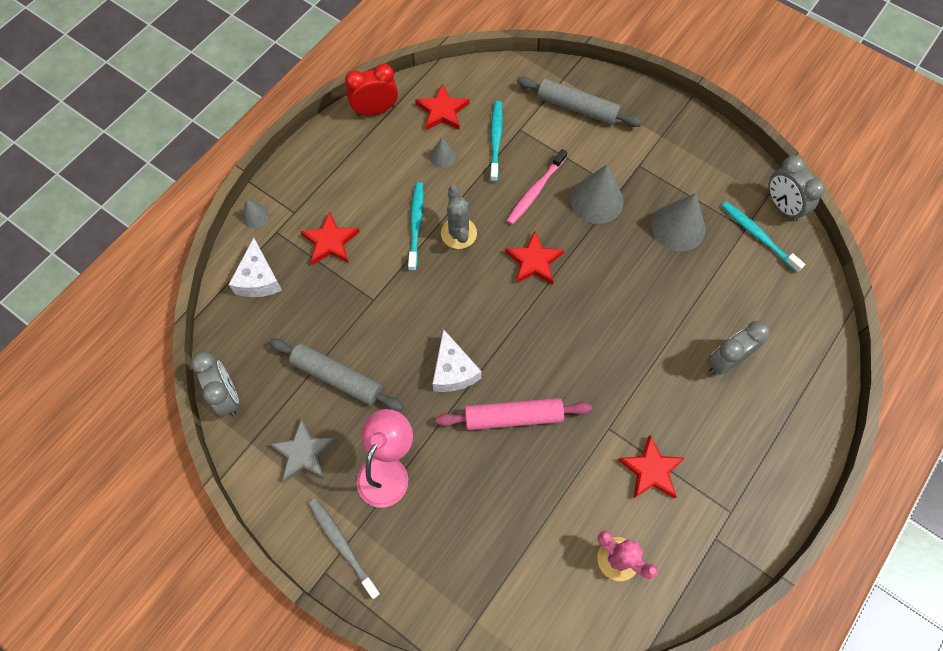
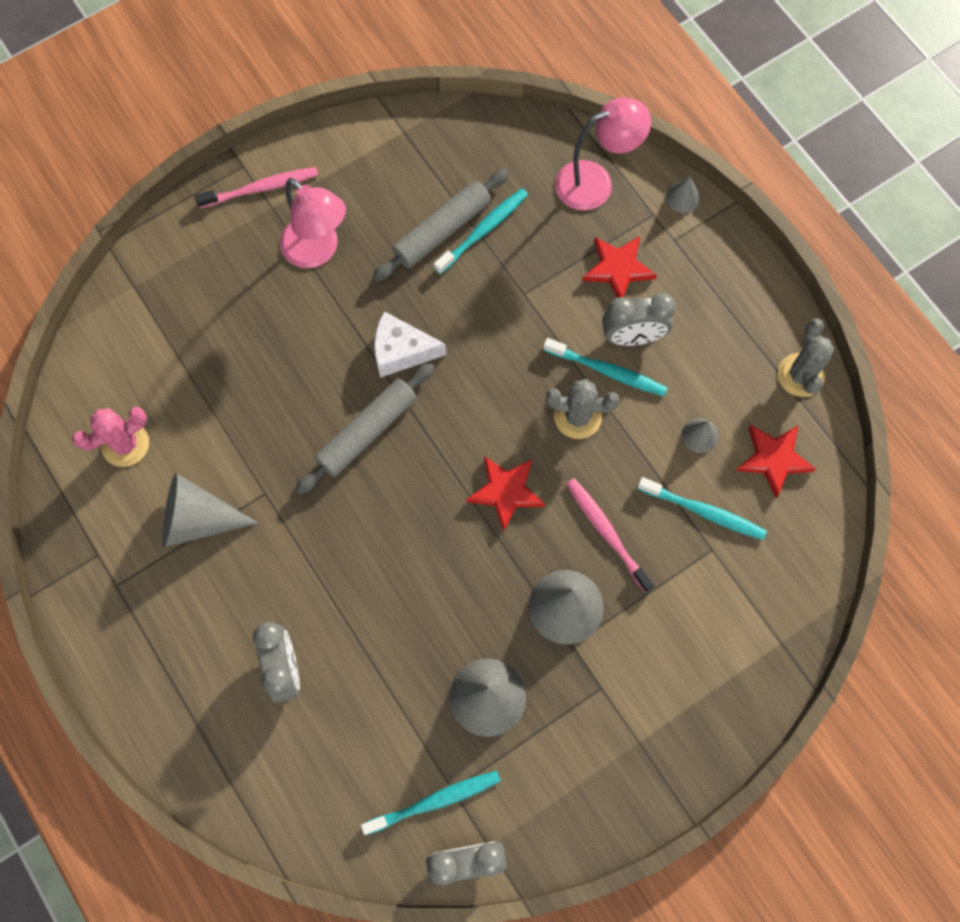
camera: 110 degrees right, 5 degrees up
grey clock [191,352,239,416] -> grey clock moved to [602,293,676,346]
white cheese [228,238,282,297] -> pink lamp [555,98,651,210]
grey star [270,418,336,482] -> none
grey toothbrush [308,498,381,599] -> pink toothbrush [195,167,318,208]
red clock [345,64,398,116] -> grey cactus [778,318,834,397]
pink rolling pin [436,398,592,430] -> none
grey rolling pin [517,77,642,127] -> grey rolling pin moved to [295,362,435,495]
red star [618,435,685,499] -> grey cone [162,473,258,547]
none -> turquoise toothbrush [434,188,528,274]

